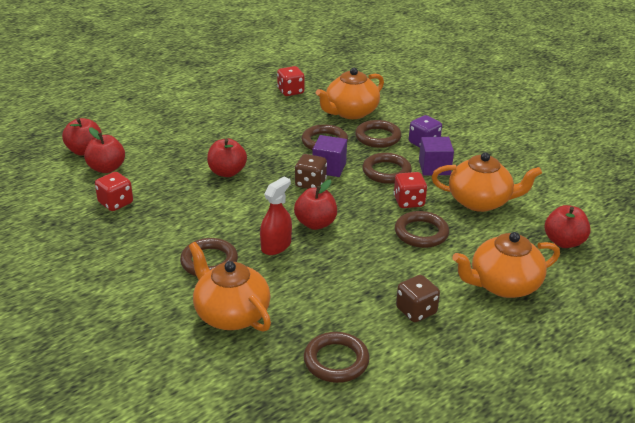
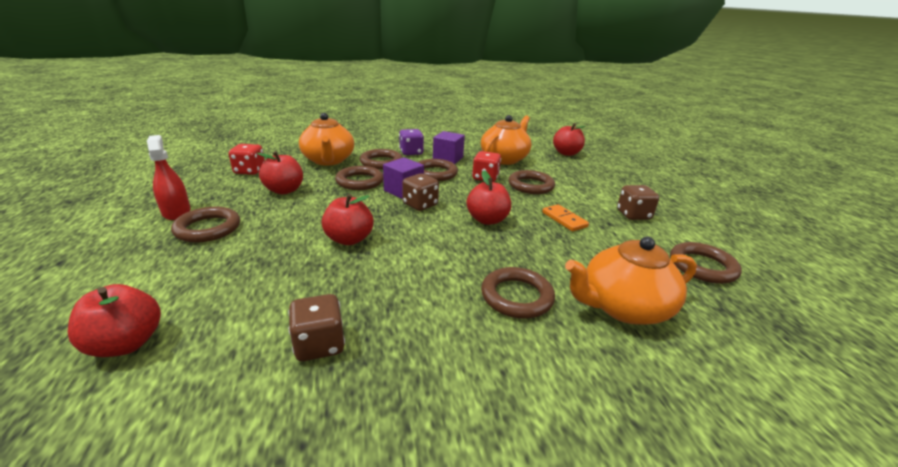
camera: 65 degrees left, 5 degrees down
red apple [84,127,125,173] -> red apple moved to [257,151,303,194]
red dice [95,172,133,211] -> brown dice [288,294,345,361]
red spray bottle [260,177,292,255] -> red spray bottle moved to [147,135,191,220]
orange teapot [453,232,560,298] -> none
none -> brown ring [171,206,240,243]
none -> orange domino [542,204,589,231]

